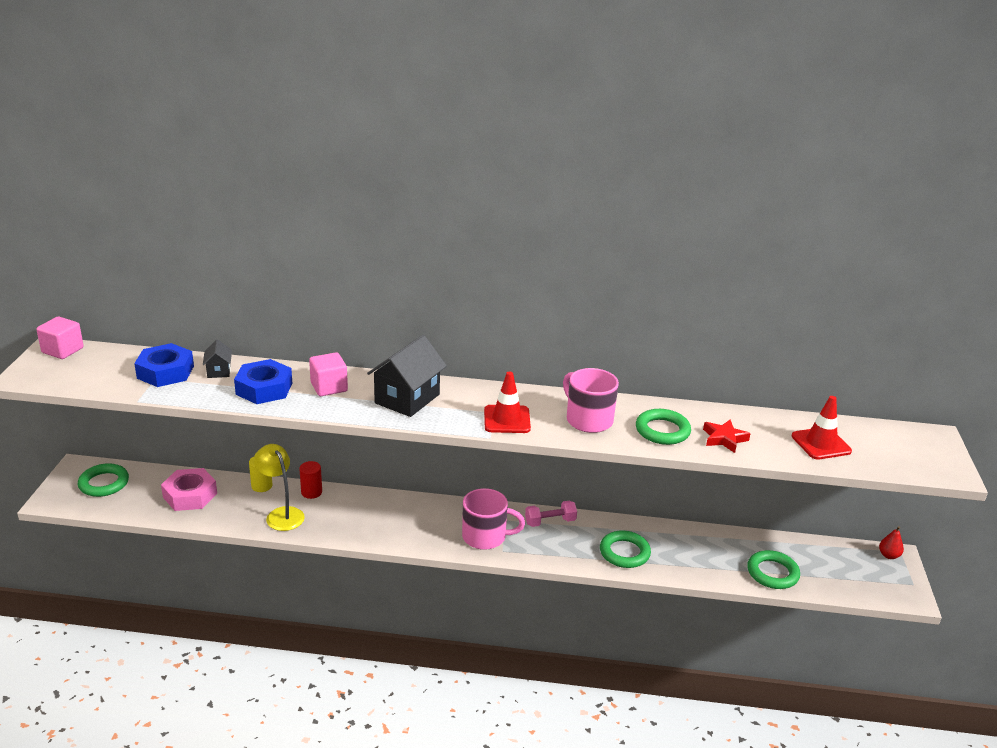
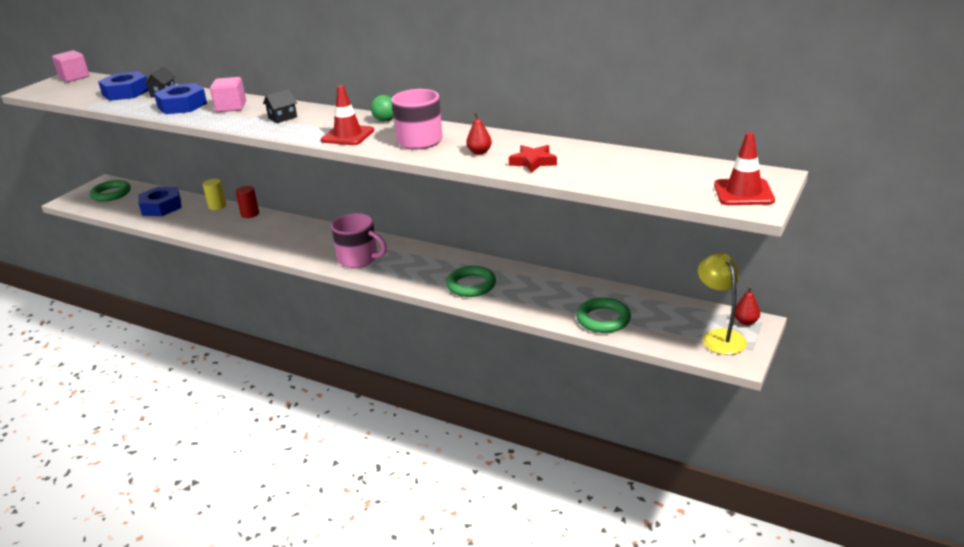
camera: 25 degrees right, 0 degrees up
pink nut [161,468,217,511] -> blue nut [138,187,182,216]
yellow lamp [254,444,305,531] -> yellow lamp moved to [698,253,747,355]
black house [367,335,447,417] -> black house [263,89,297,123], size x0.49
pink dumbbell [525,501,577,527] -> none
green ring [636,409,691,445] -> red pear [466,112,492,155]
red traffic cone [791,396,852,460] -> red traffic cone moved to [714,132,775,205]
none -> green ball [371,95,394,122]

